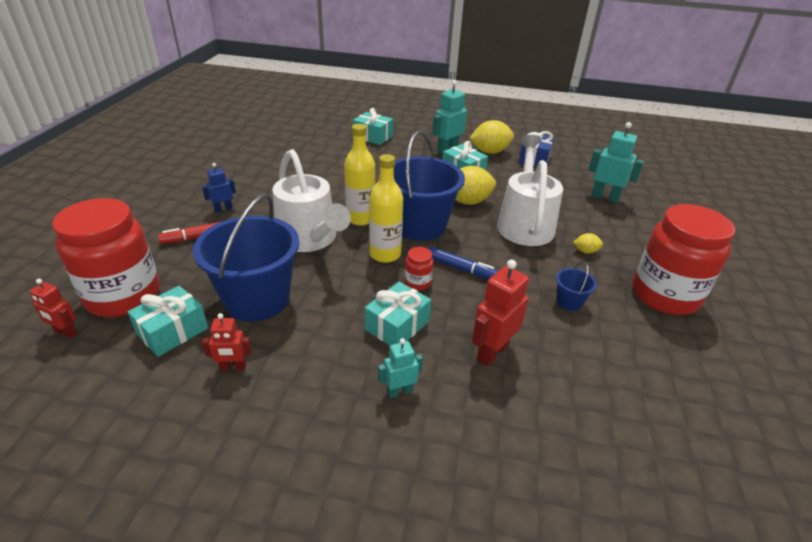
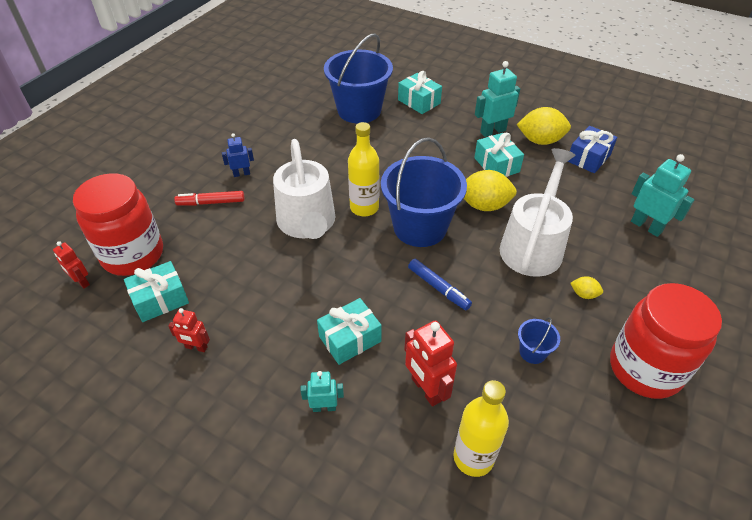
camera: 20 degrees right, 10 degrees up
blue bucket [193,194,299,322] -> blue bucket moved to [324,33,393,124]
yellow bottle [369,154,403,263] -> yellow bottle moved to [454,380,509,477]
red jar [405,247,433,291] -> none
red robot [472,260,529,366] -> red robot turned 90 degrees counterclockwise [404,321,457,407]

